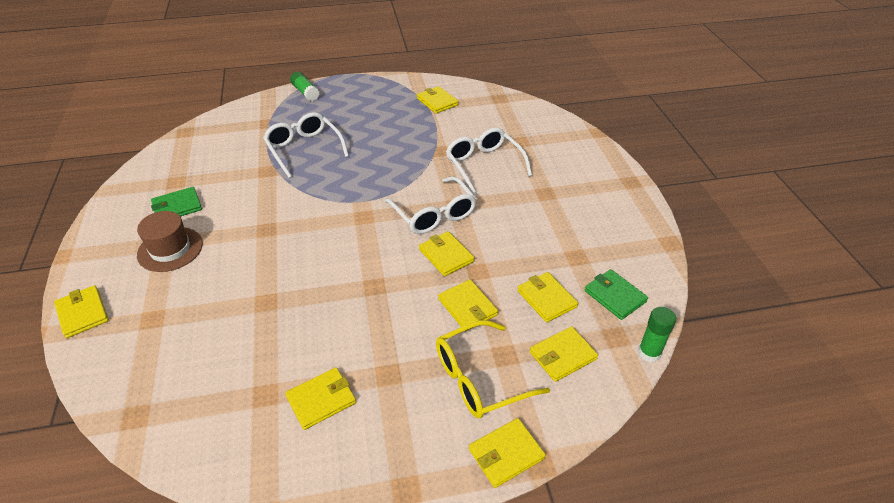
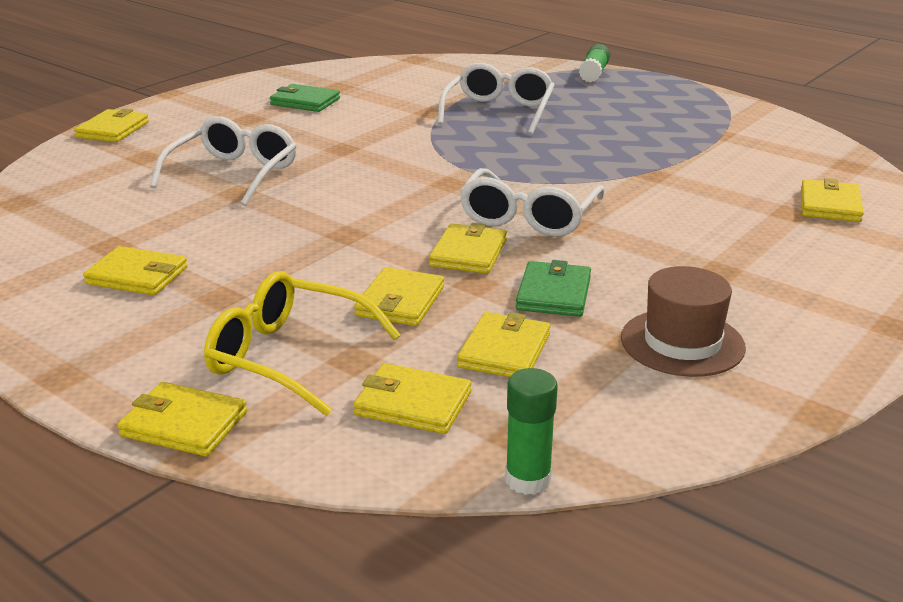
camera: 50 degrees right, 15 degrees down
brown hat [137,211,203,272] -> brown hat moved to [621,266,746,377]
yellow wallet [417,86,459,114] -> yellow wallet moved to [801,178,864,222]
white glasses [446,128,532,195] -> white glasses moved to [150,116,297,206]
green wallet [585,269,648,320] -> green wallet moved to [516,260,591,317]

